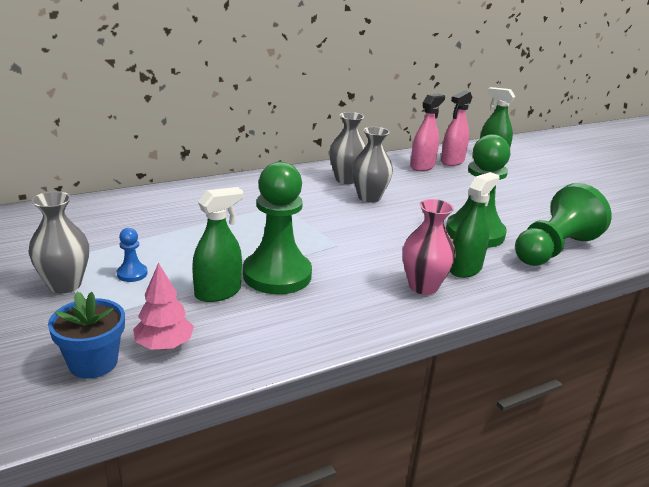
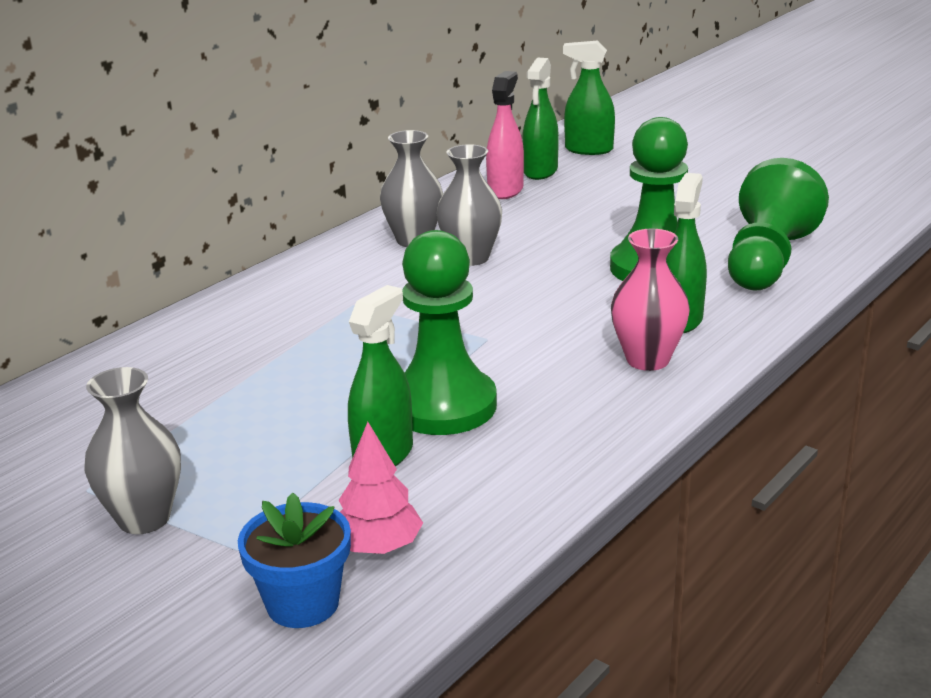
camera: 20 degrees left, 0 degrees up
blue pawn [117,228,148,282] -> none
pink spray bottle [441,90,472,166] -> green spray bottle [522,58,559,180]

